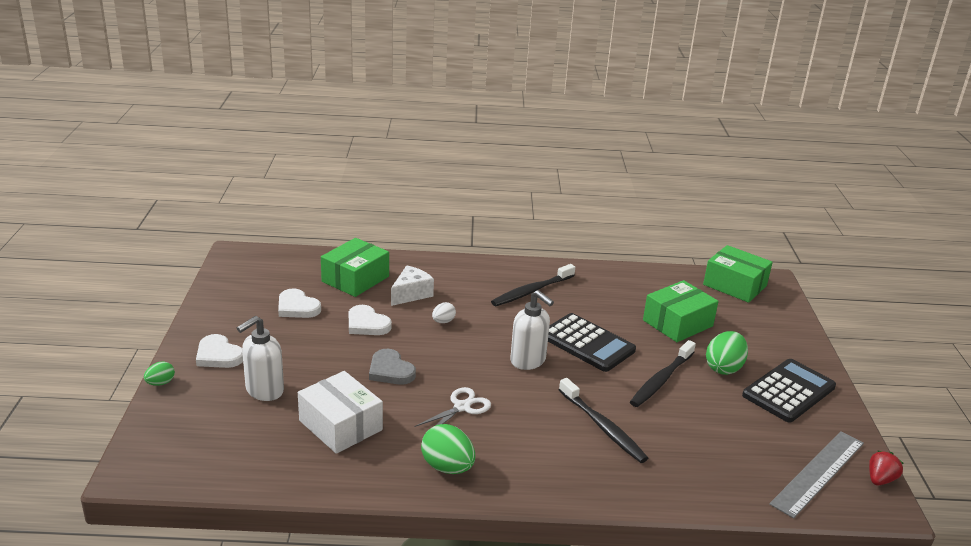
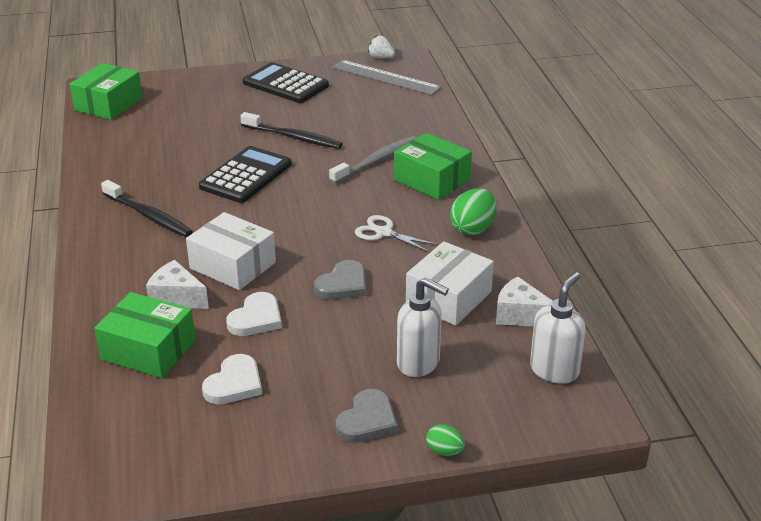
camera: 100 degrees left, 5 degrees up
white heart [196,334,243,368] -> grey heart [336,389,398,443]
white egg [432,302,456,323] -> white box [186,212,276,290]
white soap dispenser [510,290,554,370] -> white soap dispenser moved to [530,272,586,384]
black toothbrush [559,378,648,463] -> grey toothbrush [329,136,416,184]
green box [643,280,719,342] -> green box moved to [394,133,472,200]
green egg [706,331,748,375] -> none
red strawberry [869,450,903,486] -> white strawberry [368,35,395,58]
none -> white cheese [496,276,553,326]

